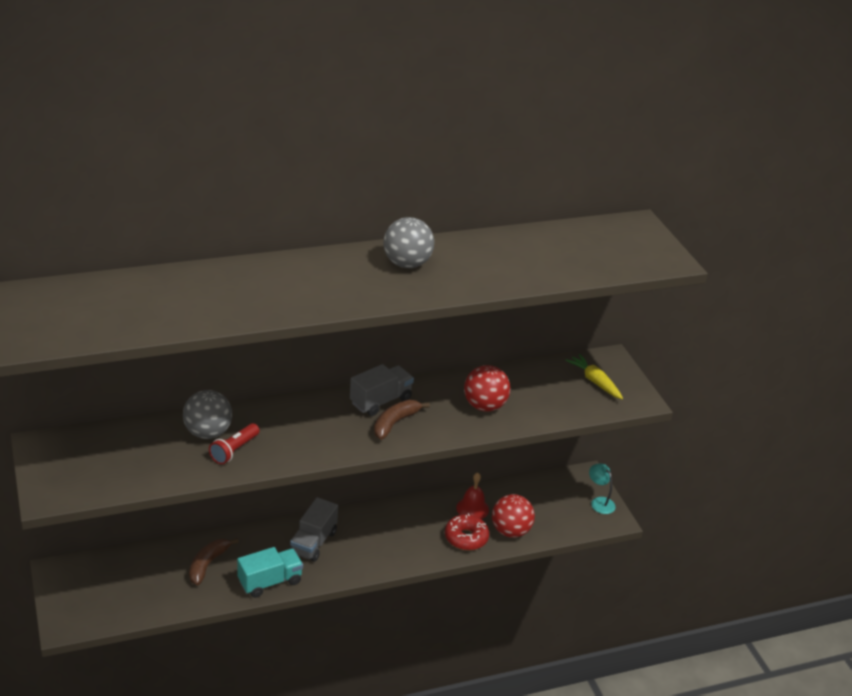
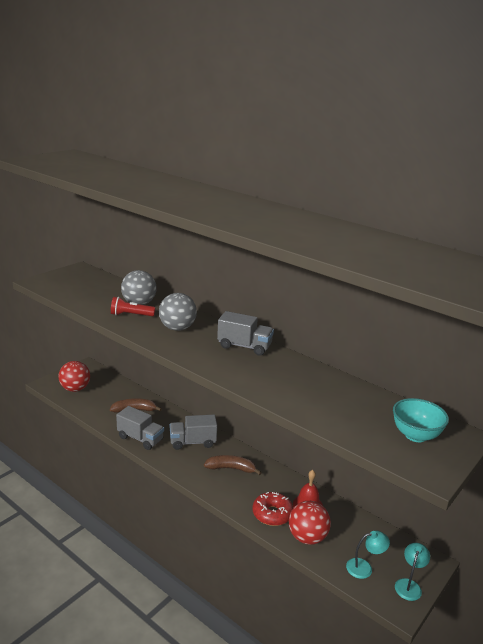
camera: 60 degrees right, 10 degrees down
turquoise truck [237,547,303,598] -> grey truck [116,406,164,450]
brown banana [374,400,430,440] -> brown banana moved to [204,455,262,475]
grey ball [383,217,434,268] -> grey ball moved to [159,293,197,331]
red ball [464,365,510,412] -> red ball moved to [58,361,90,392]
yellow carrot [565,354,623,399] -> turquoise bowl [393,398,449,442]
none -> turquoise lamp [346,531,390,579]

